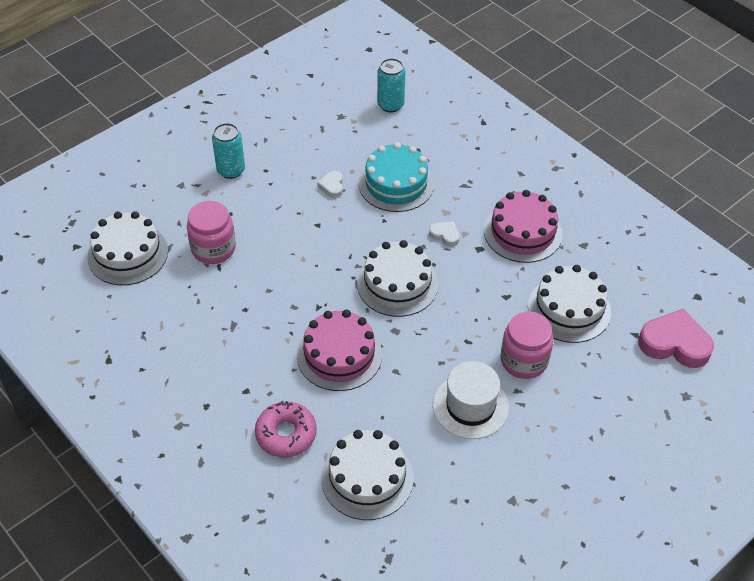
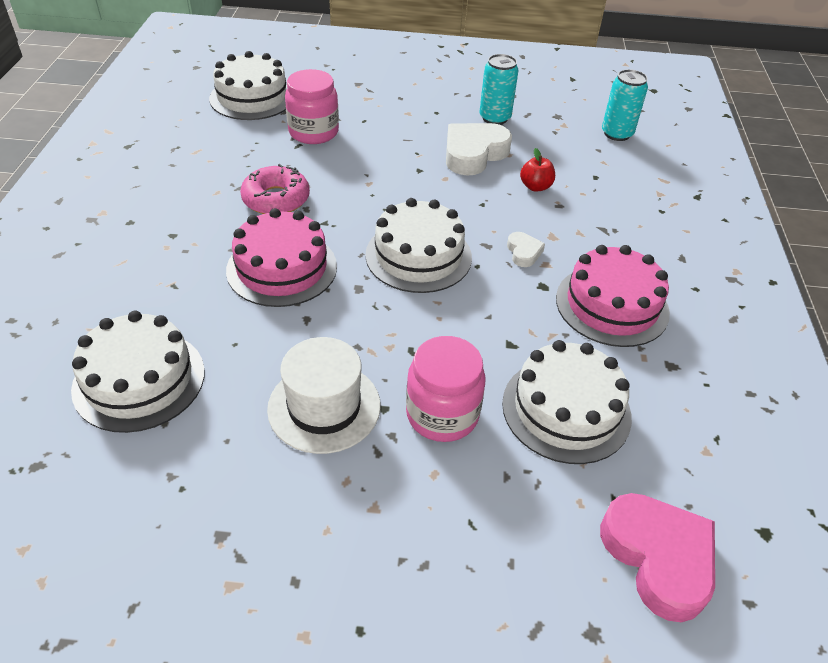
camera: 45 degrees right, 5 degrees down
turquoise can [212,123,245,179] -> turquoise can moved to [479,54,518,125]
pink donut [255,401,317,458] -> pink donut moved to [240,164,310,214]
white heart [317,171,343,198] -> white heart [446,123,512,176], size x2.07
turquoise cake [359,142,434,212] -> red apple [520,148,555,192]

